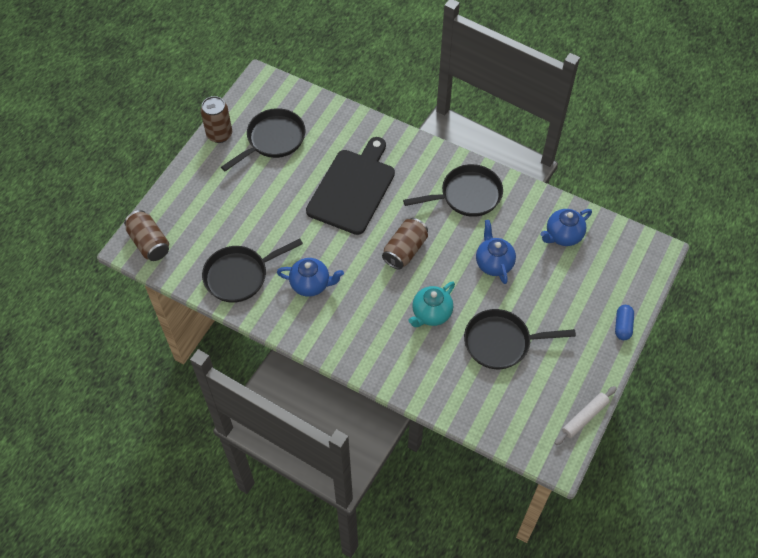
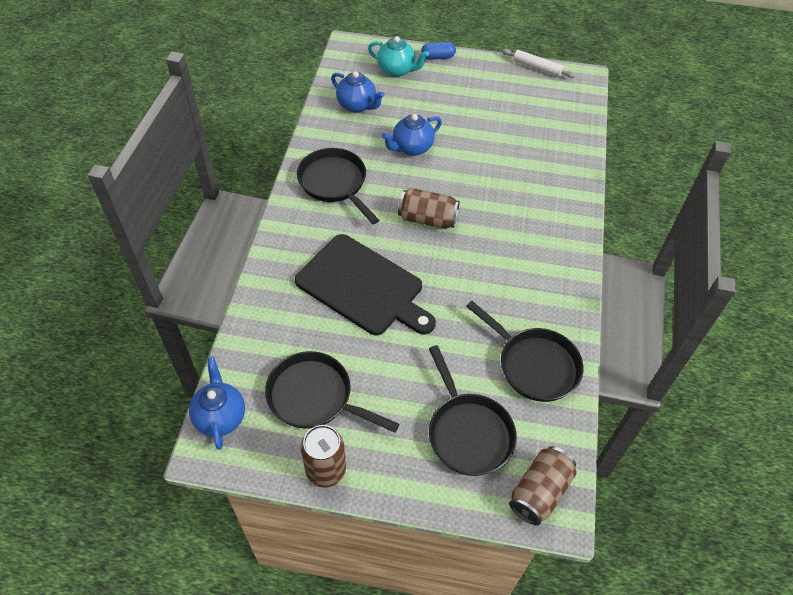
camera: 110 degrees left, 5 degrees down
blue teapot [277,258,344,297] -> blue teapot moved to [189,357,245,450]
black cutting board [306,137,395,235] -> black cutting board turned 150 degrees counterclockwise [295,234,436,336]
turquoise teapot [408,281,455,327] -> turquoise teapot moved to [368,36,429,77]
black pan [464,309,576,369] -> black pan moved to [429,345,517,476]

